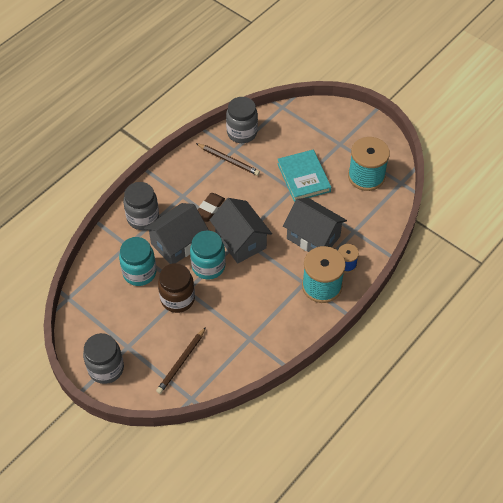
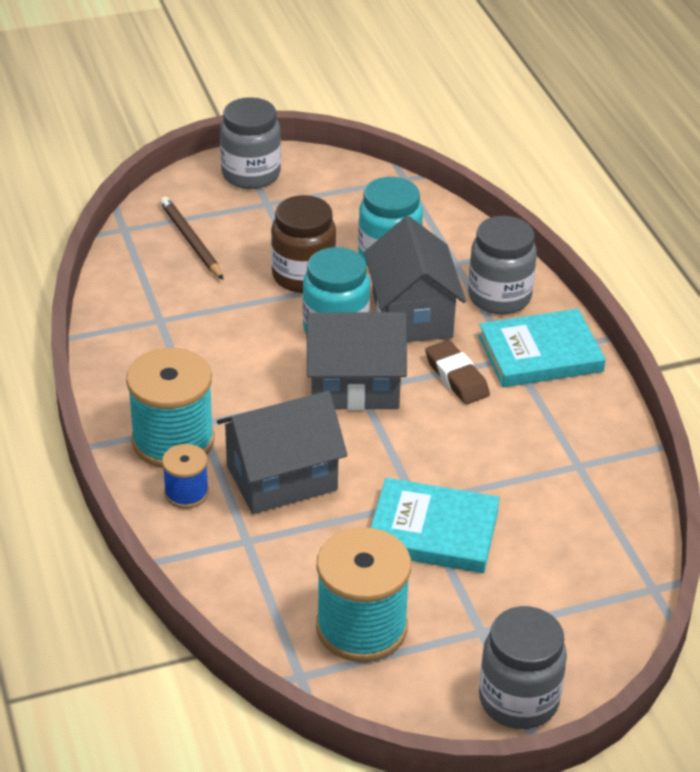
camera: 120 degrees right, 15 degrees down
brown pencil [196,143,260,176] -> none
grey jar [226,97,258,143] -> grey jar moved to [479,606,567,729]
none -> turquoise book [478,309,606,387]

